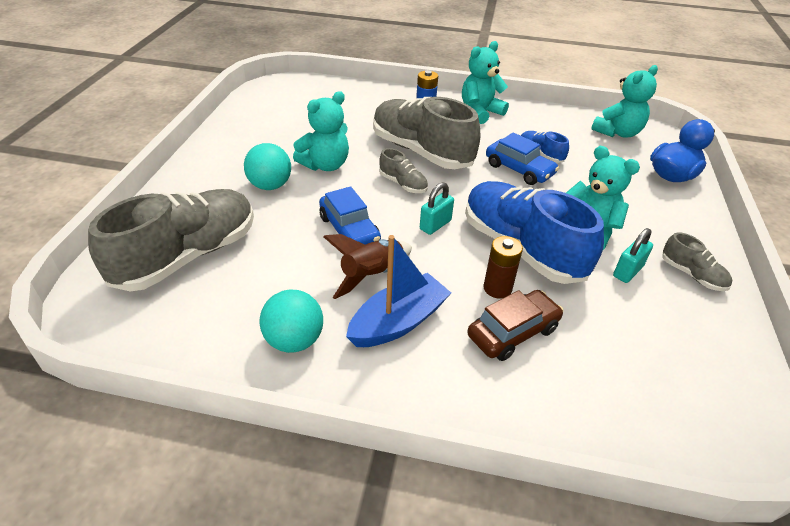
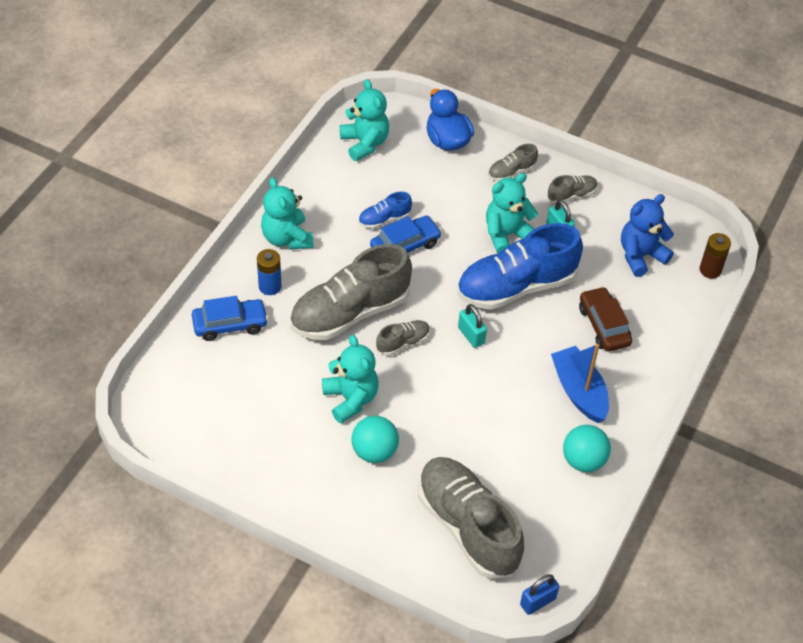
camera: 75 degrees left, 10 degrees up
blue car [319,186,381,245] -> blue car moved to [192,296,268,341]
brown rocket [324,234,412,299] -> none
brown battery [483,236,523,299] -> brown battery moved to [700,233,731,279]
none -> grey shoe [488,144,538,181]
none -> blue padlock [520,574,559,615]
none -> blue teddy bear [621,194,674,277]

